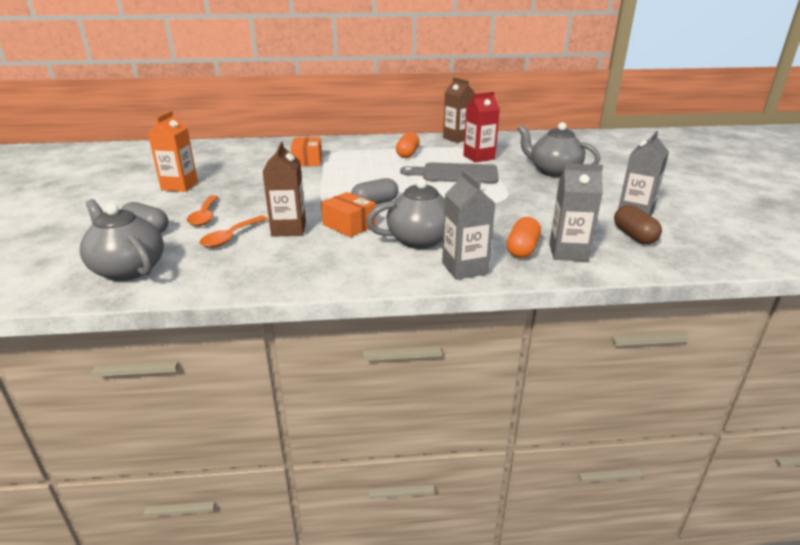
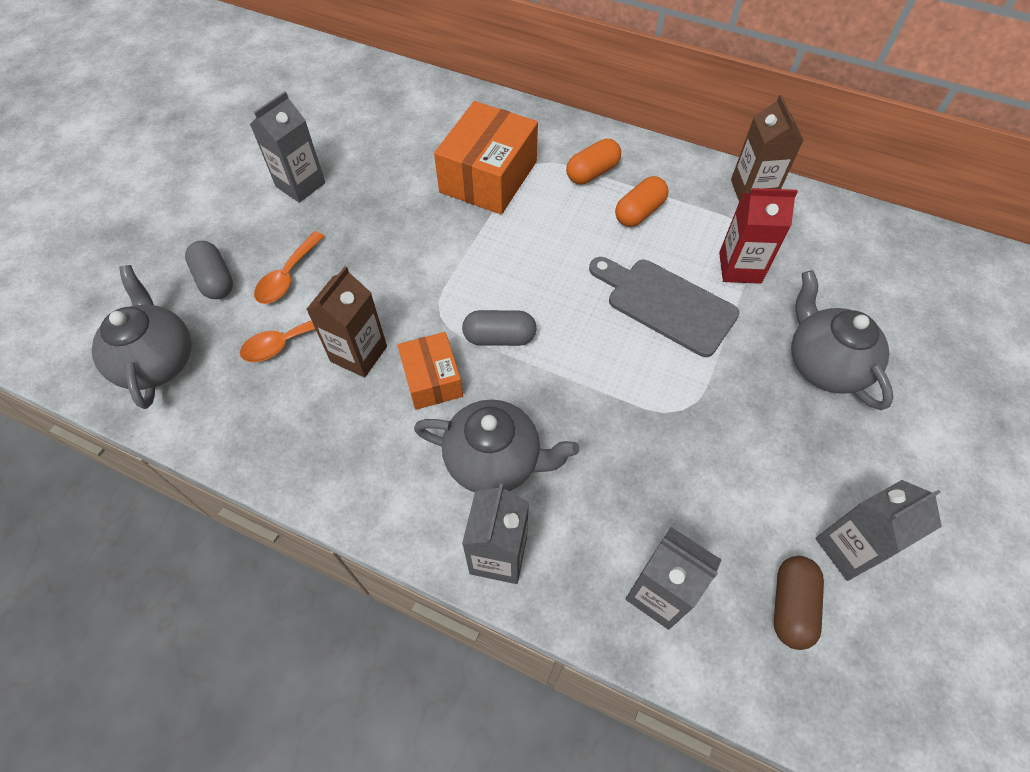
camera: 30 degrees right, 30 degrees up
orange carton [148,111,198,192] -> grey carton [250,91,325,203]
orange box [291,137,322,166] -> orange box [434,101,538,214], size x1.72
orange capsule [506,217,541,258] -> orange capsule moved to [566,138,621,184]

